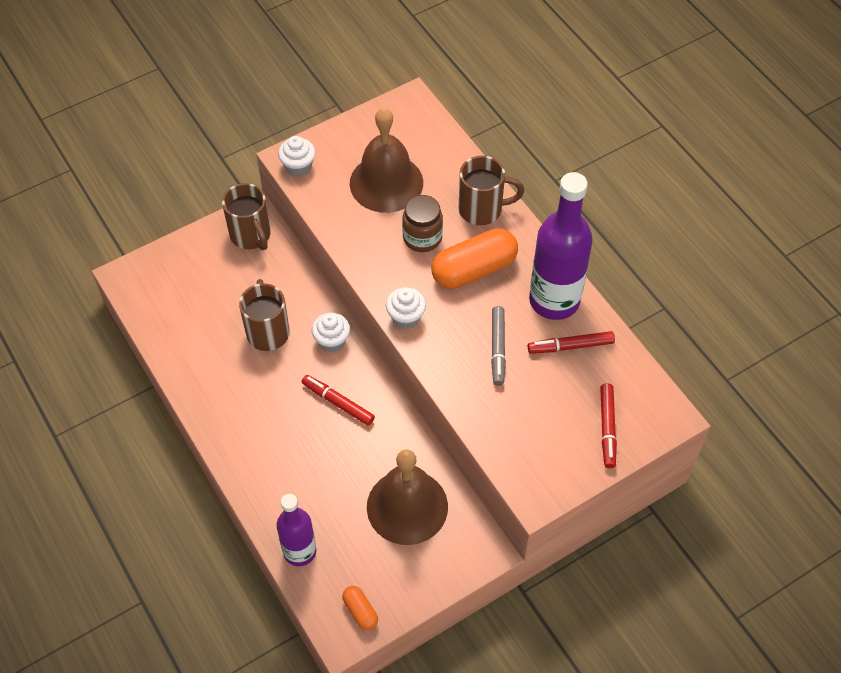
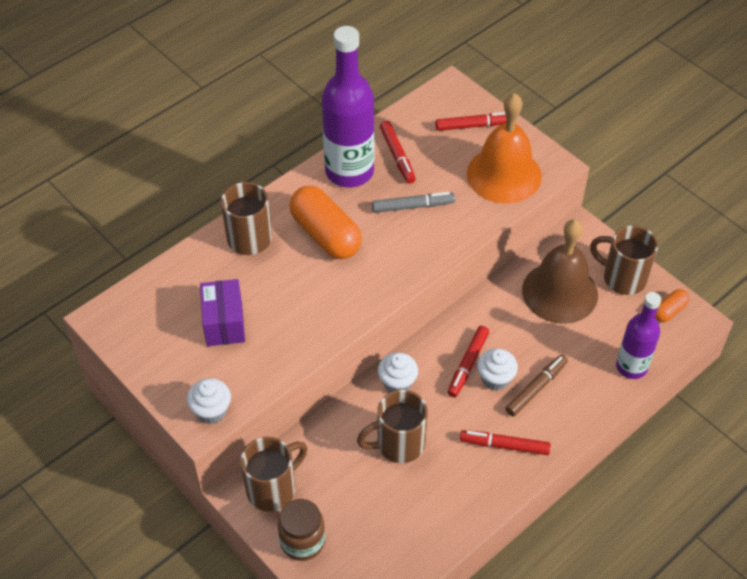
camera: 100 degrees left, 5 degrees down
brown bell [350,108,423,213] -> purple box [200,279,245,346]
white cupcake [386,287,426,329] -> white cupcake moved to [477,348,518,391]
brown jar [402,195,443,252] -> brown jar moved to [278,499,325,561]
none -> red marker [460,430,551,455]
none -> orange bell [467,93,542,204]
none -> brown marker [505,355,568,416]
none -> brown mug [590,225,658,295]

